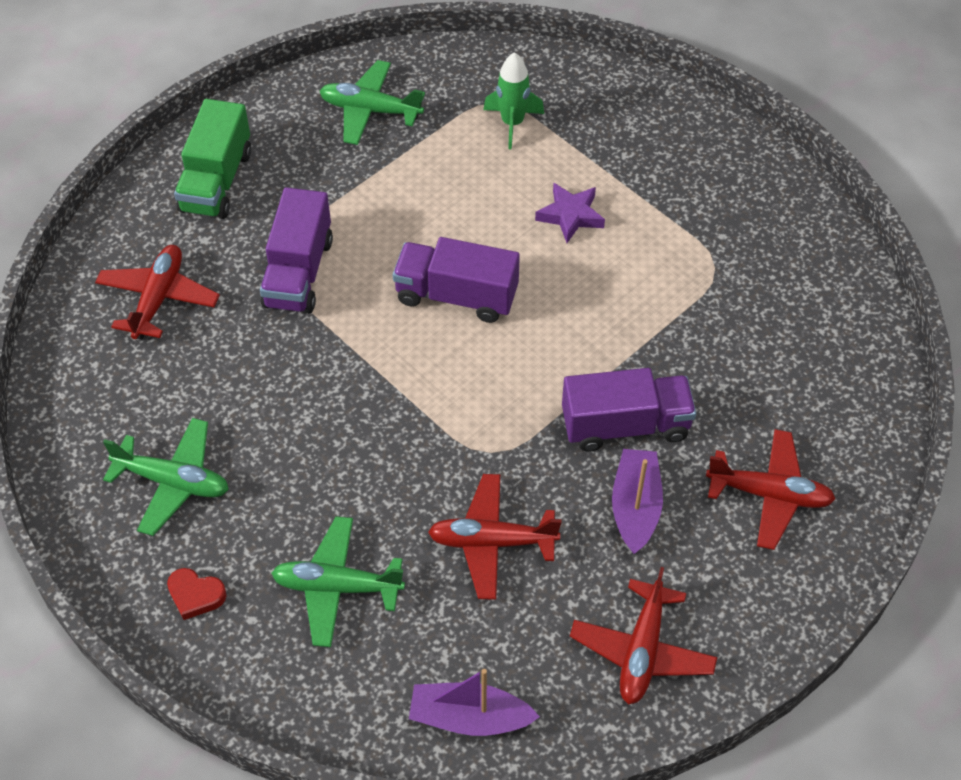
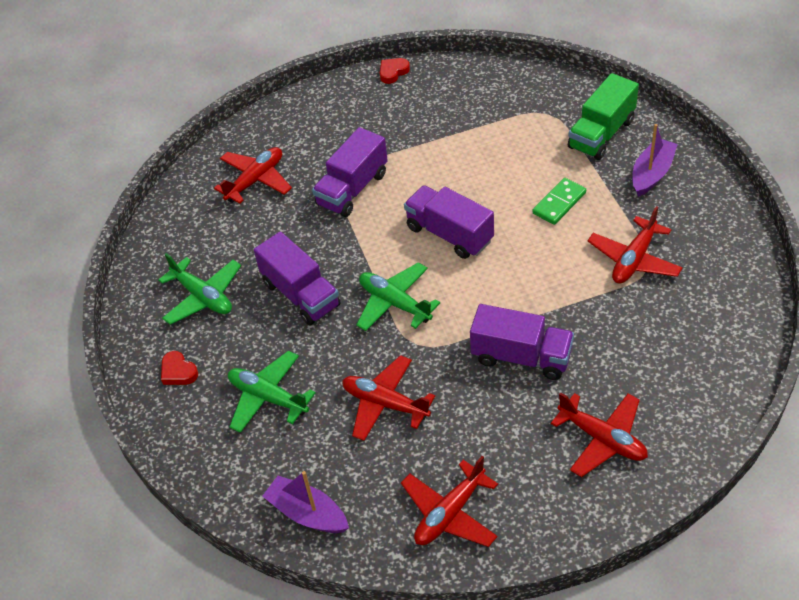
camera: 30 degrees right, 5 degrees down
green truck [174,99,251,219] -> green truck moved to [568,73,639,160]
green plane [320,60,425,145] -> green plane moved to [356,262,440,331]
green rocket [483,52,544,149] -> none
purple star [535,183,605,243] -> green domino [532,178,586,225]
purple boat [612,449,663,554] -> purple boat moved to [632,124,678,197]
none -> purple truck [254,231,341,325]
none -> red heart [380,58,410,84]
none -> red plane [588,206,683,284]

